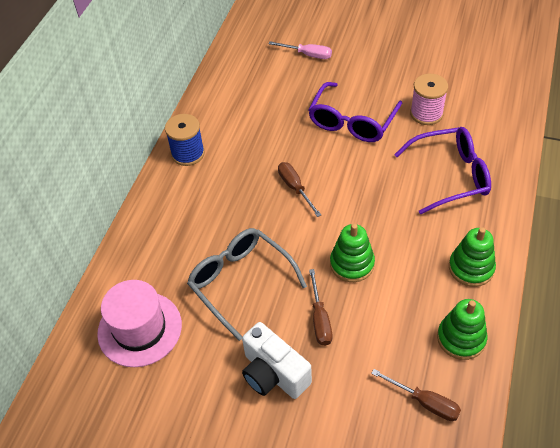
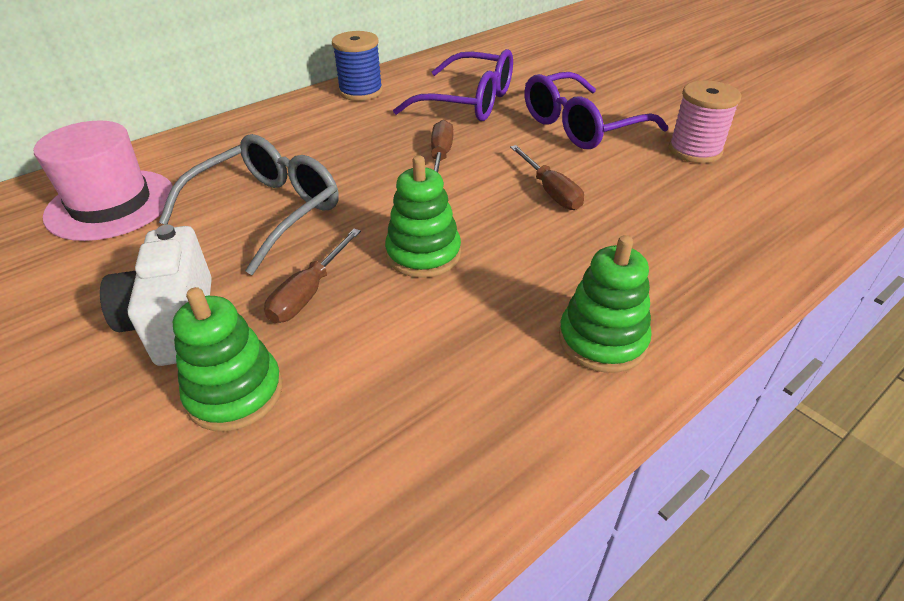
camera: 30 degrees right, 10 degrees down
grey glasses [187,228,307,341] -> grey glasses turned 45 degrees clockwise [159,134,339,275]
pink screwdriver [268,41,332,59] -> none
brown screwdriver [371,369,461,421] -> brown screwdriver moved to [510,145,584,210]
purple glasses [394,127,491,214] -> purple glasses moved to [393,49,513,121]
green stacking toy [437,299,487,360] -> green stacking toy moved to [173,287,282,431]

